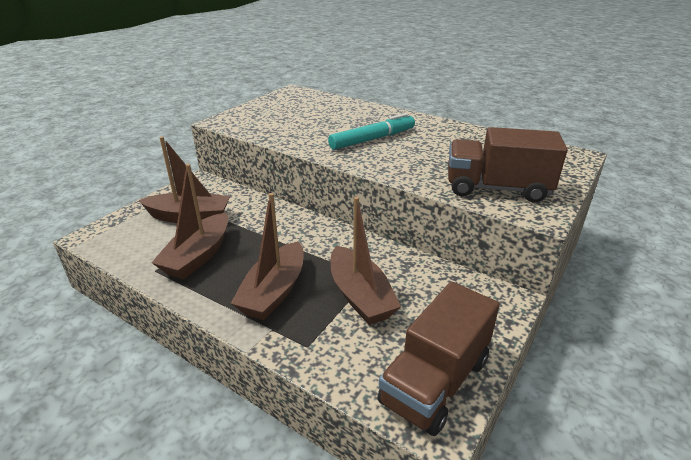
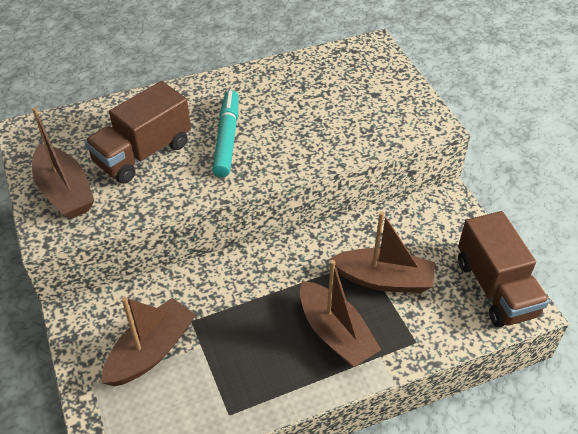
camera: 55 degrees left, 15 degrees up
brown boat [152,164,228,279] -> brown boat moved to [32,107,94,219]
brown truck [448,127,568,203] -> brown truck moved to [85,81,191,184]

